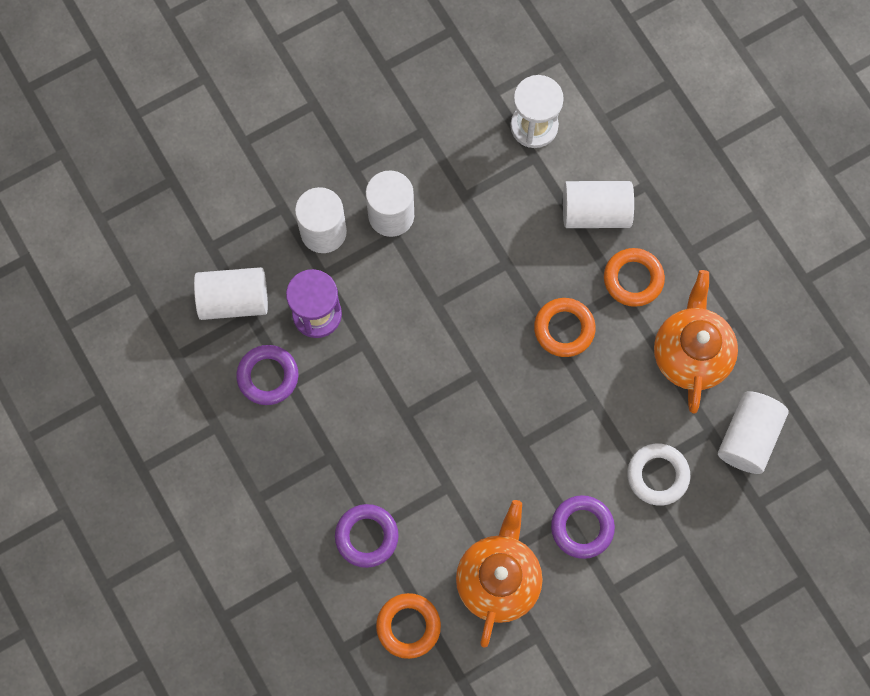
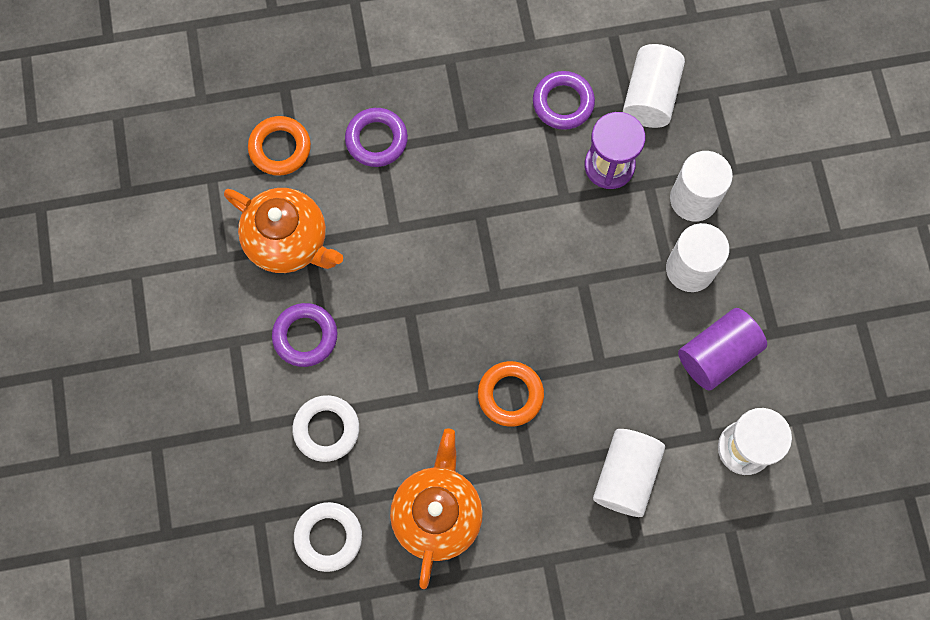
camera: 110 degrees right, 0 degrees up
orange ring [604,248,665,307] -> none
orange teapot [654,270,738,413] -> orange teapot turned 105 degrees counterclockwise [390,428,483,589]
white cylinder [718,391,788,474] -> white ring [294,502,362,572]
none -> purple cylinder [678,308,767,391]

